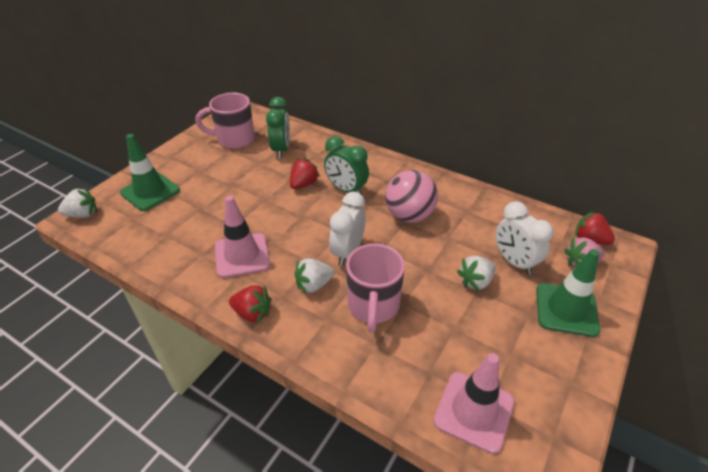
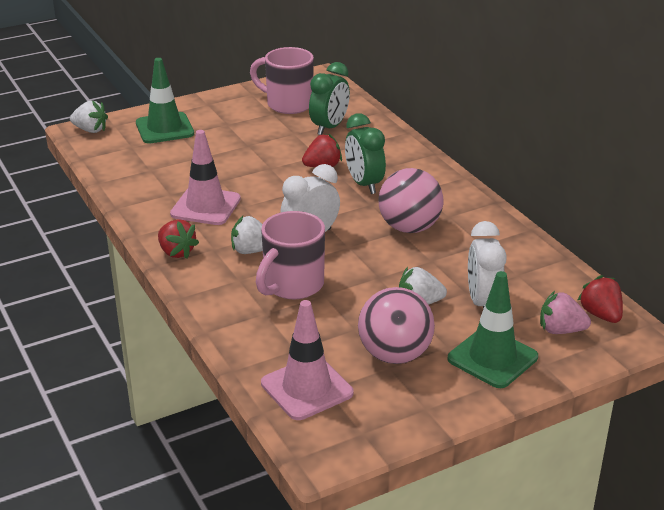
camera: 30 degrees right, 10 degrees down
none -> pink ball [358,287,435,364]

